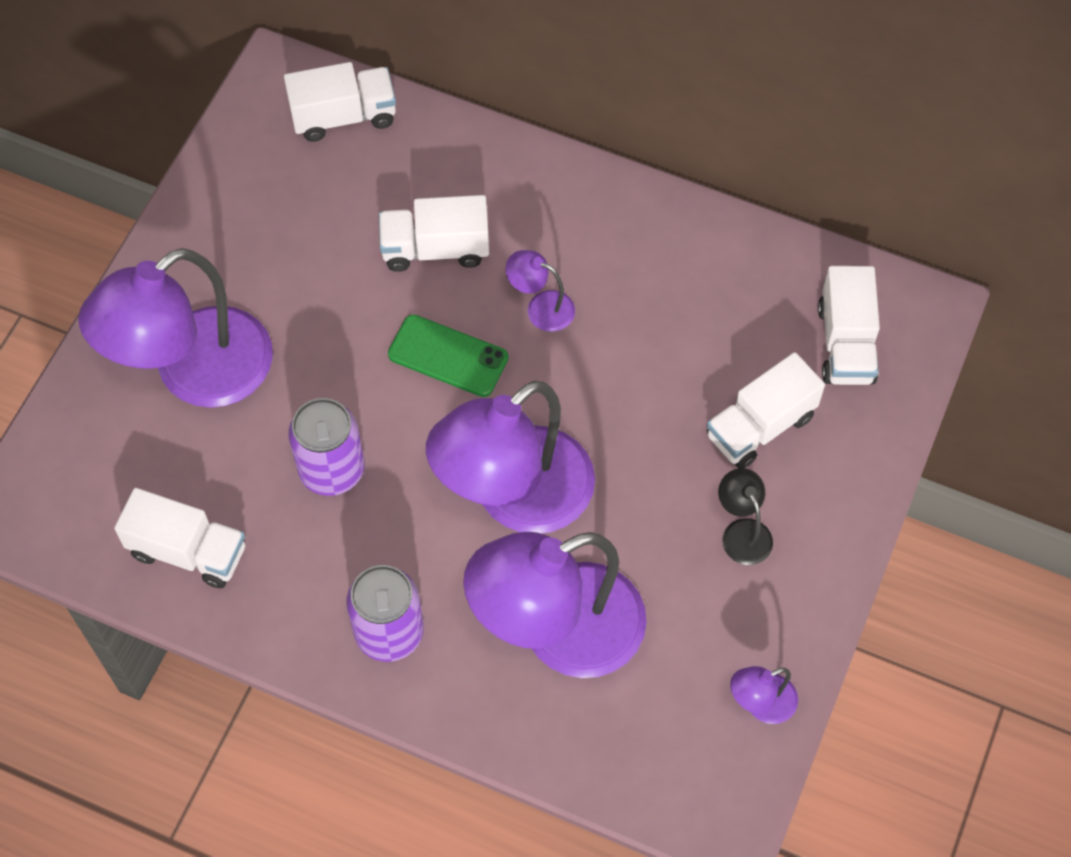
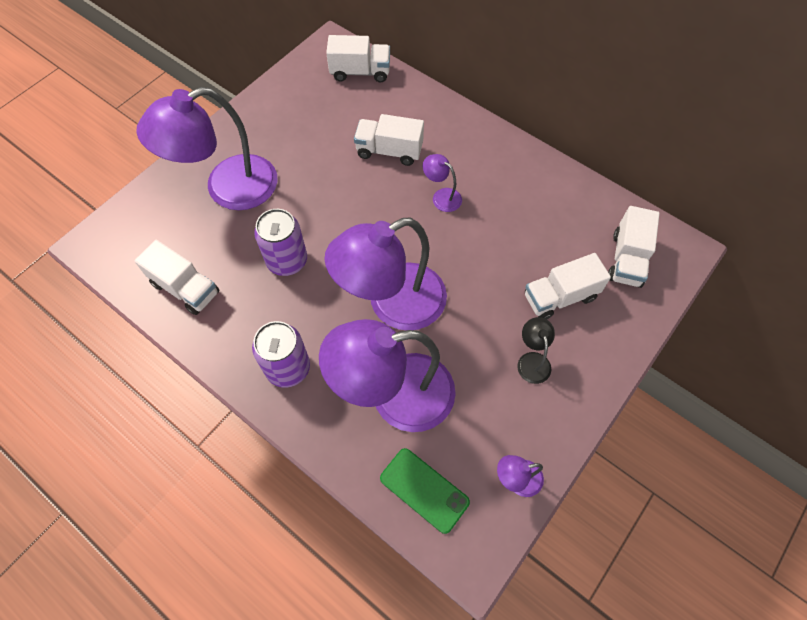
camera: 15 degrees right, 0 degrees up
green phone [388,314,508,397] -> green phone moved to [380,448,470,534]

